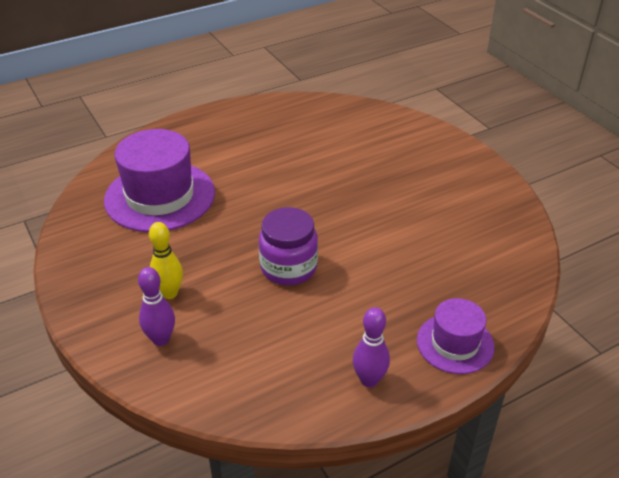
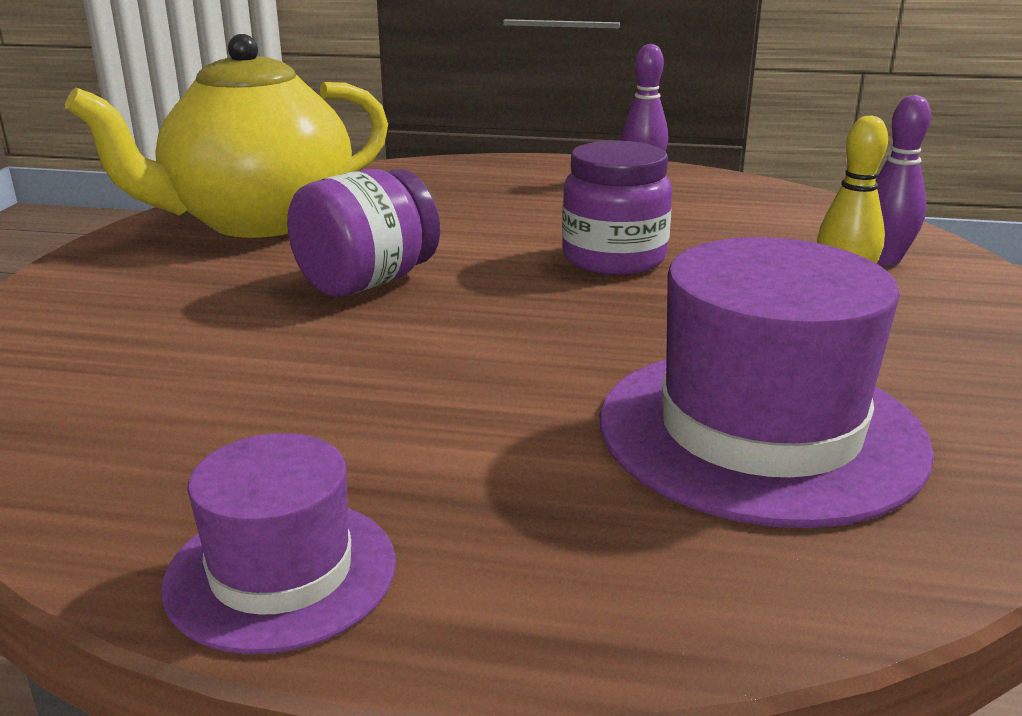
camera: 140 degrees left, 15 degrees down
purple hat [417,298,495,374] -> purple hat moved to [161,433,396,654]
none -> yellow teapot [65,34,388,238]
none -> purple jar [287,169,440,297]

